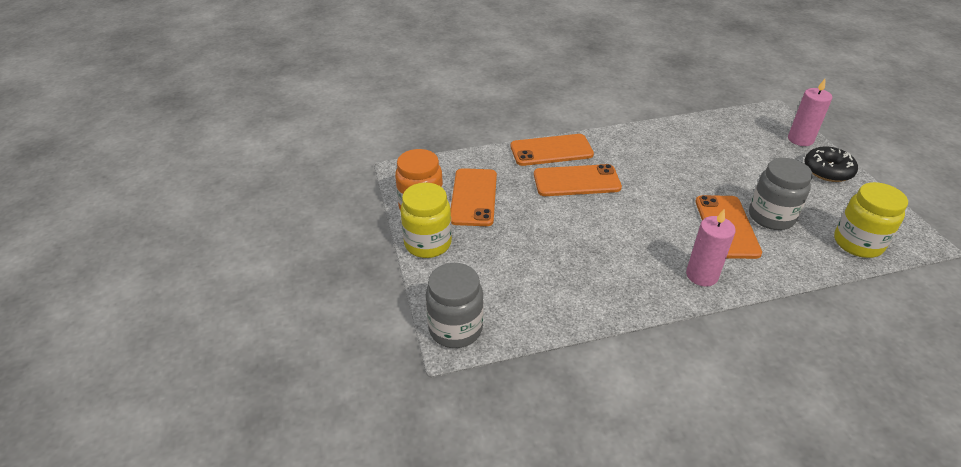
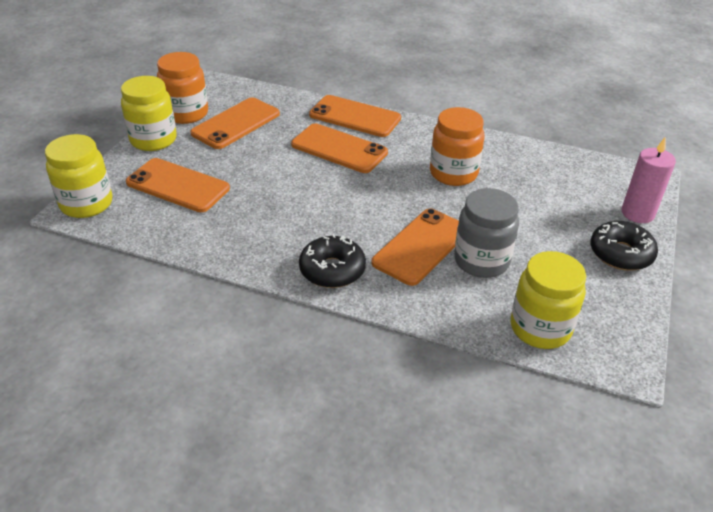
camera: 35 degrees right, 0 degrees up
grey jar [426,263,484,348] -> yellow jar [45,134,112,218]
pink candle [686,209,736,286] -> black donut [299,234,366,288]
none -> orange phone [126,158,230,212]
none -> orange jar [430,107,484,186]

